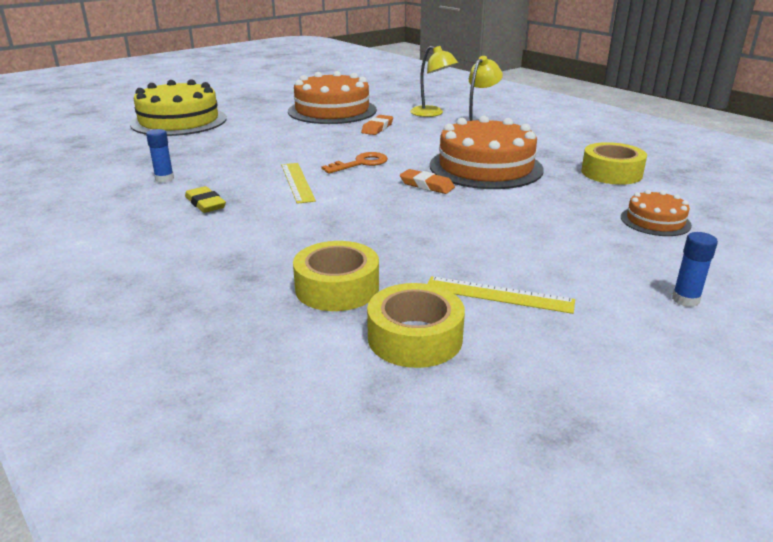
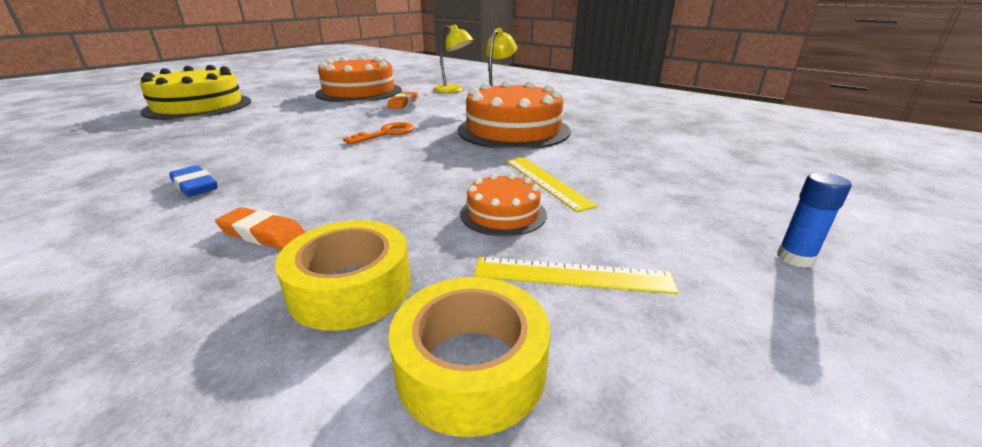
camera: 10 degrees left, 0 degrees up
blue glue stick [146,129,174,182] -> none
yellow eraser [185,186,226,213] -> blue eraser [169,165,217,197]
yellow ruler [281,163,316,204] -> yellow ruler moved to [506,157,598,212]
orange eraser [400,169,455,194] -> orange eraser moved to [215,207,306,249]
yellow tape [581,142,647,185] -> none
orange cake [621,190,692,236] -> orange cake moved to [460,173,547,237]

